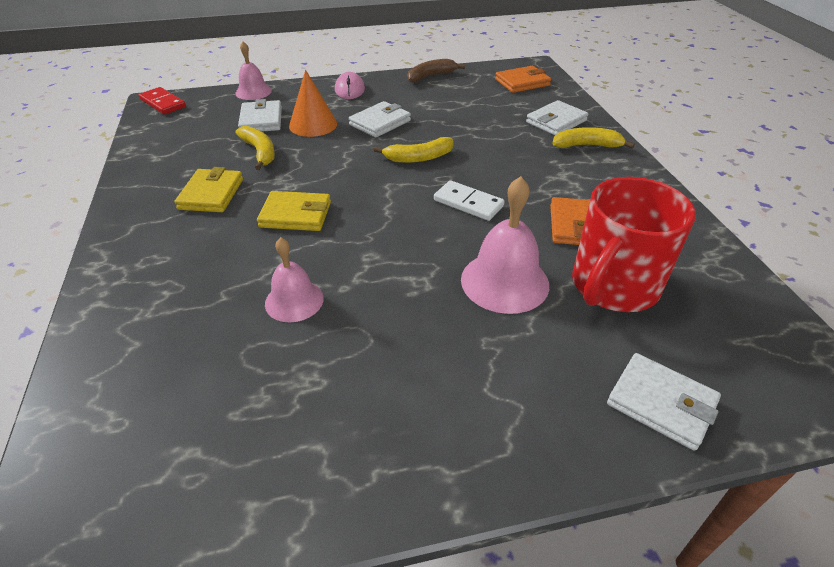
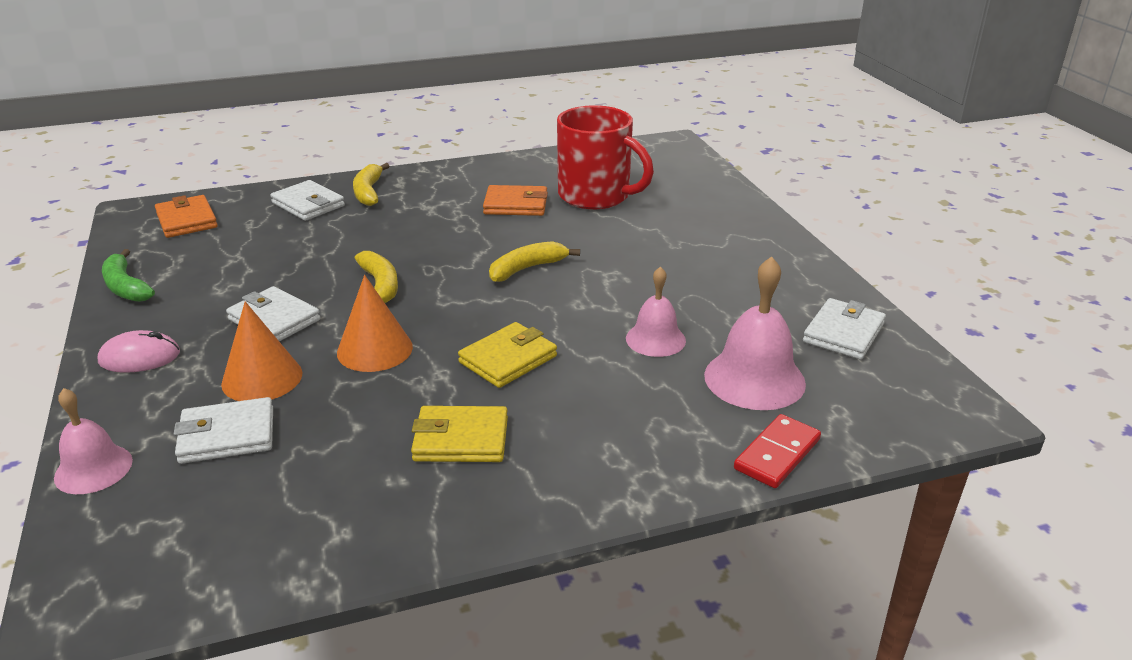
camera: 95 degrees left, 10 degrees down
red domino [139,87,186,115] -> red domino moved to [734,414,821,488]
yellow banana [235,126,275,170] -> yellow banana moved to [489,241,580,282]
yellow wallet [257,191,331,231] -> yellow wallet turned 45 degrees clockwise [458,322,557,388]
brown banana [407,59,465,83] -> green banana [102,249,155,302]
white domino [434,180,505,221] -> none
pink bell [461,176,549,314] -> pink bell moved to [704,256,806,410]
white wallet [607,353,721,451] -> white wallet moved to [803,298,886,359]
none -> orange cone [337,275,413,372]

